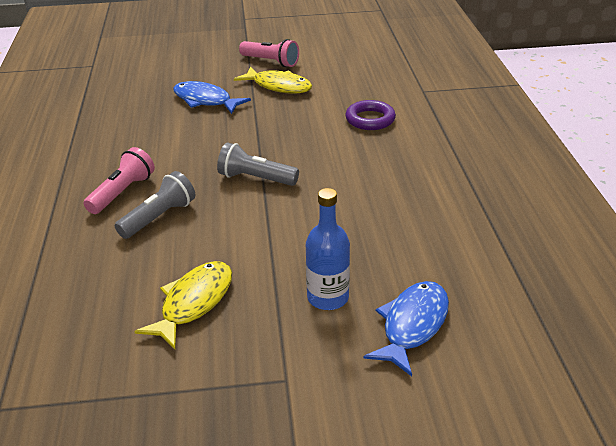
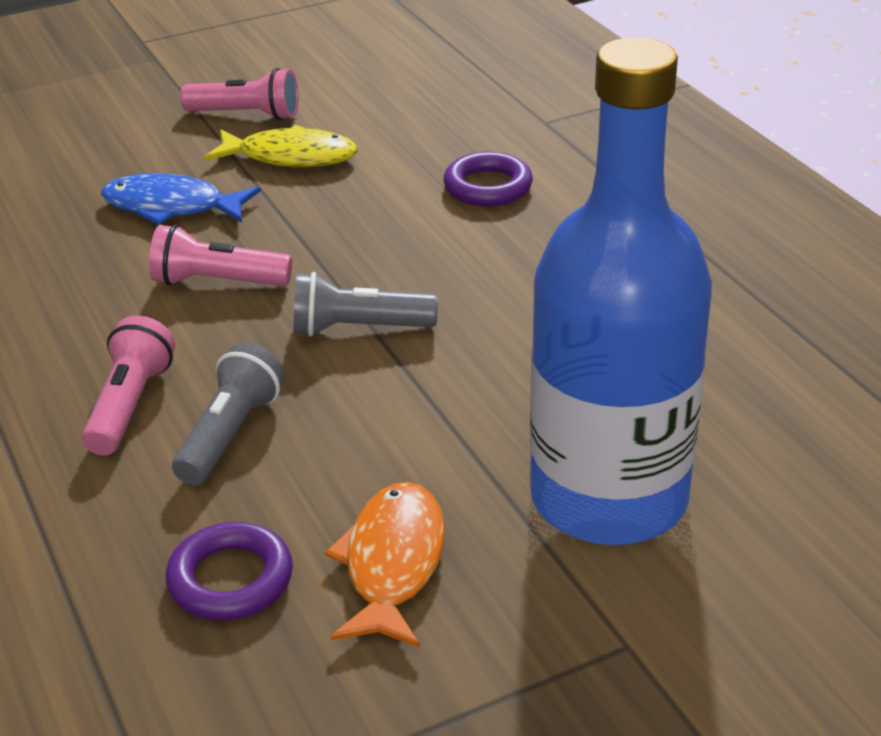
camera: 20 degrees left, 0 degrees up
yellow fish [134,261,232,349] -> orange fish [325,482,445,648]
blue bottle [306,188,350,310] -> blue bottle [530,37,712,545], size x2.18
blue fish [363,281,449,376] -> none
none -> pink flashlight [149,224,292,286]
none -> purple ring [166,522,293,620]

